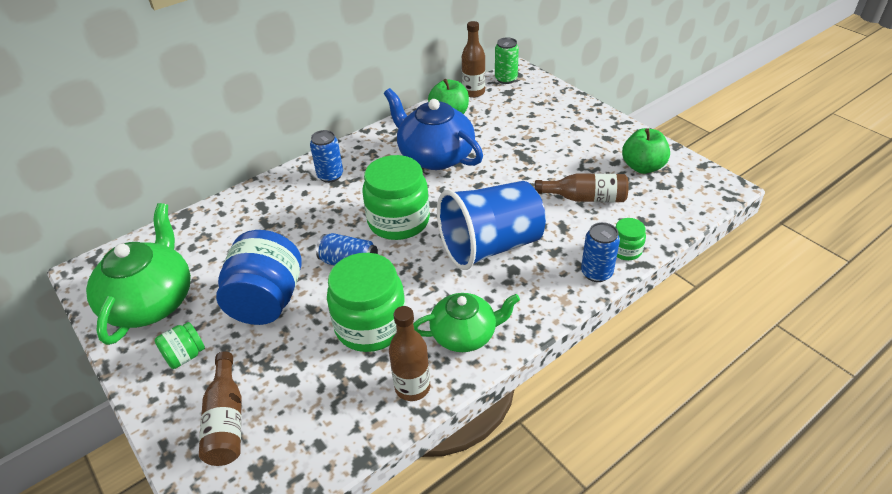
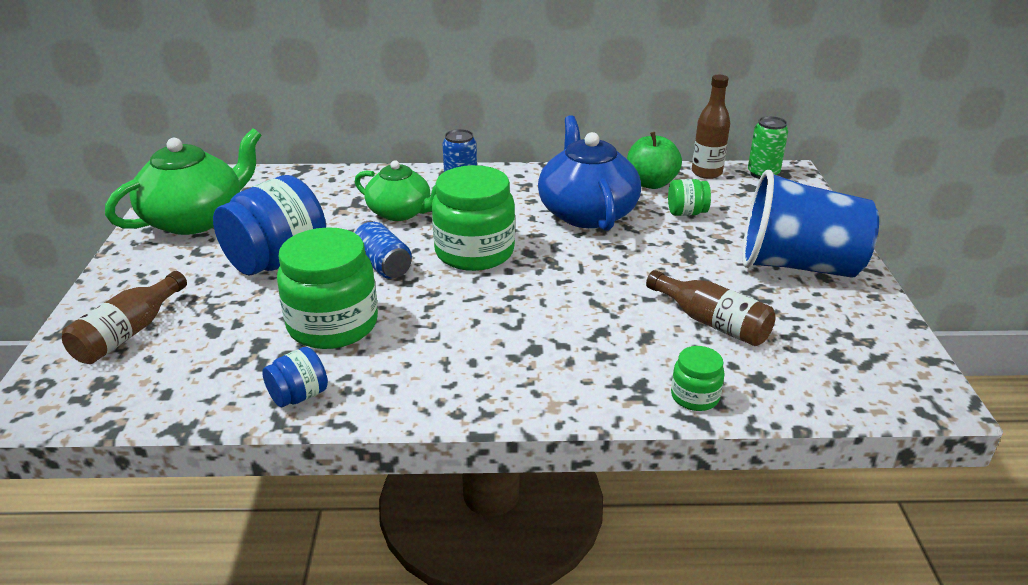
camera: 35 degrees right, 10 degrees down
green jar [155,322,205,369] -> green jar moved to [668,179,711,216]
brown bottle [389,306,430,401] -> blue jar [262,347,328,407]
green teapot [413,293,520,352] -> green teapot moved to [355,160,436,221]
blue cup [437,181,546,270] -> blue cup moved to [742,170,879,278]
blue can [581,222,620,282] -> none
green apple [622,128,670,174] -> none

